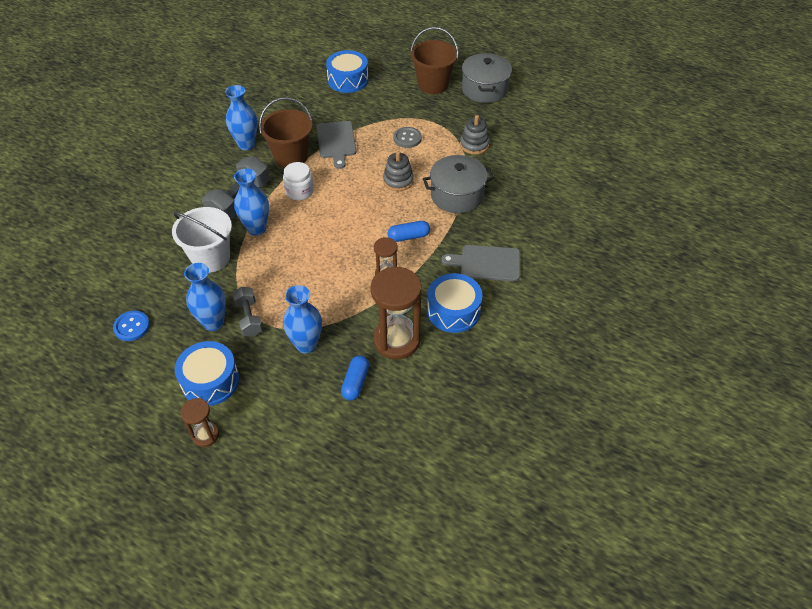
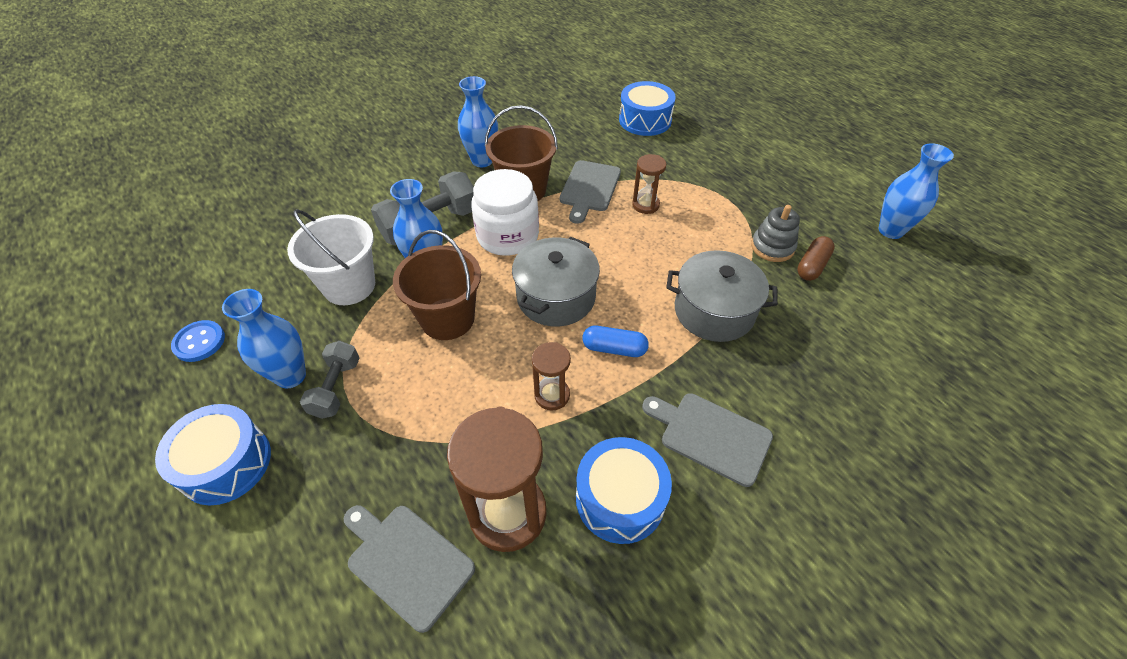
camera: 25 degrees right, 0 degrees up
brown hourglass [181,398,219,447] -> brown hourglass moved to [632,154,666,214]
white jar [283,162,314,200] -> white jar [471,169,539,256], size x1.60
blue vase [283,285,322,354] -> blue vase moved to [879,143,954,239]
blue capsule [341,355,369,401] -> grey cutting board [344,505,475,633]
grey stacking toy [383,151,414,191] -> none
grey button [393,127,422,148] -> none
brown bucket [411,27,458,94] -> brown bucket moved to [393,230,481,340]
grey pot [462,53,512,103] -> grey pot moved to [512,237,600,327]
none -> brown capsule [797,236,835,281]

